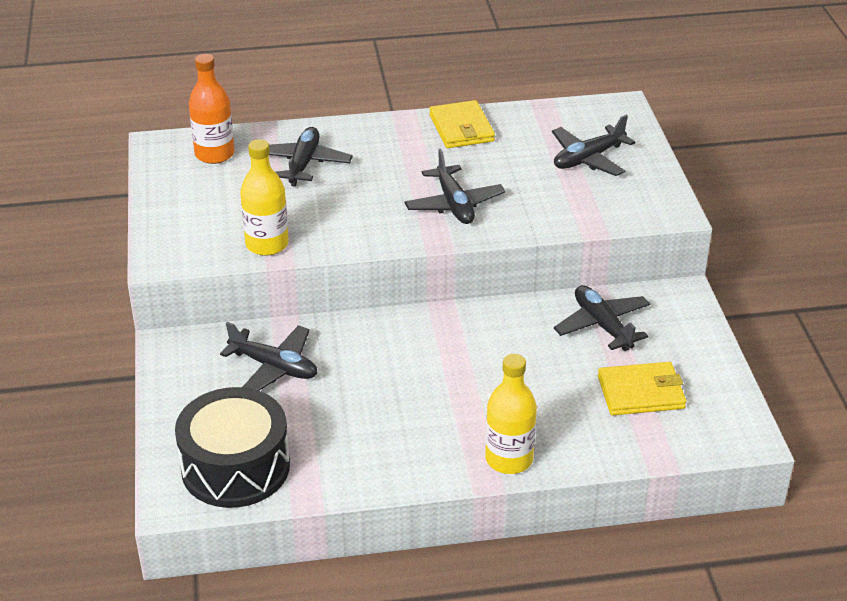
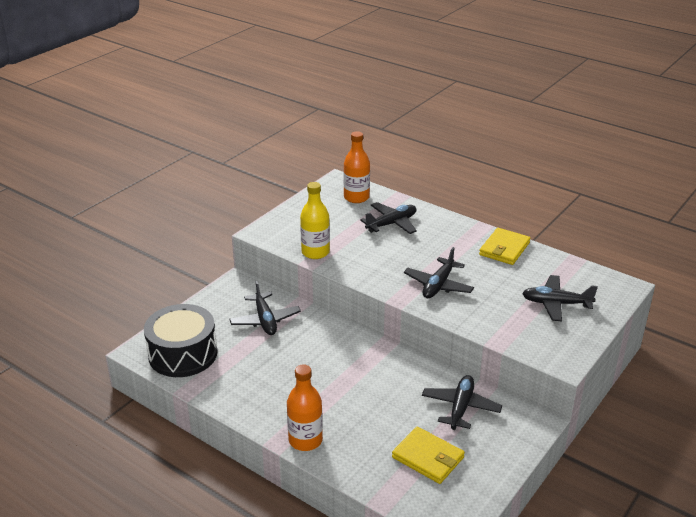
camera: 45 degrees right, 5 degrees down
yellow bottle [485,354,537,474] -> orange bottle [287,364,323,451]

